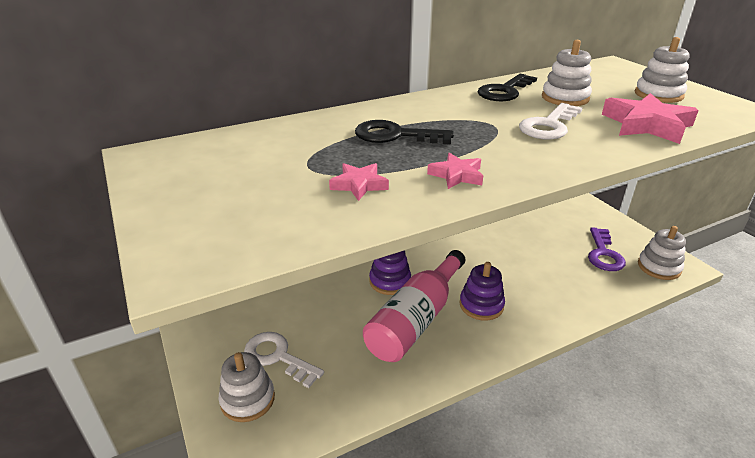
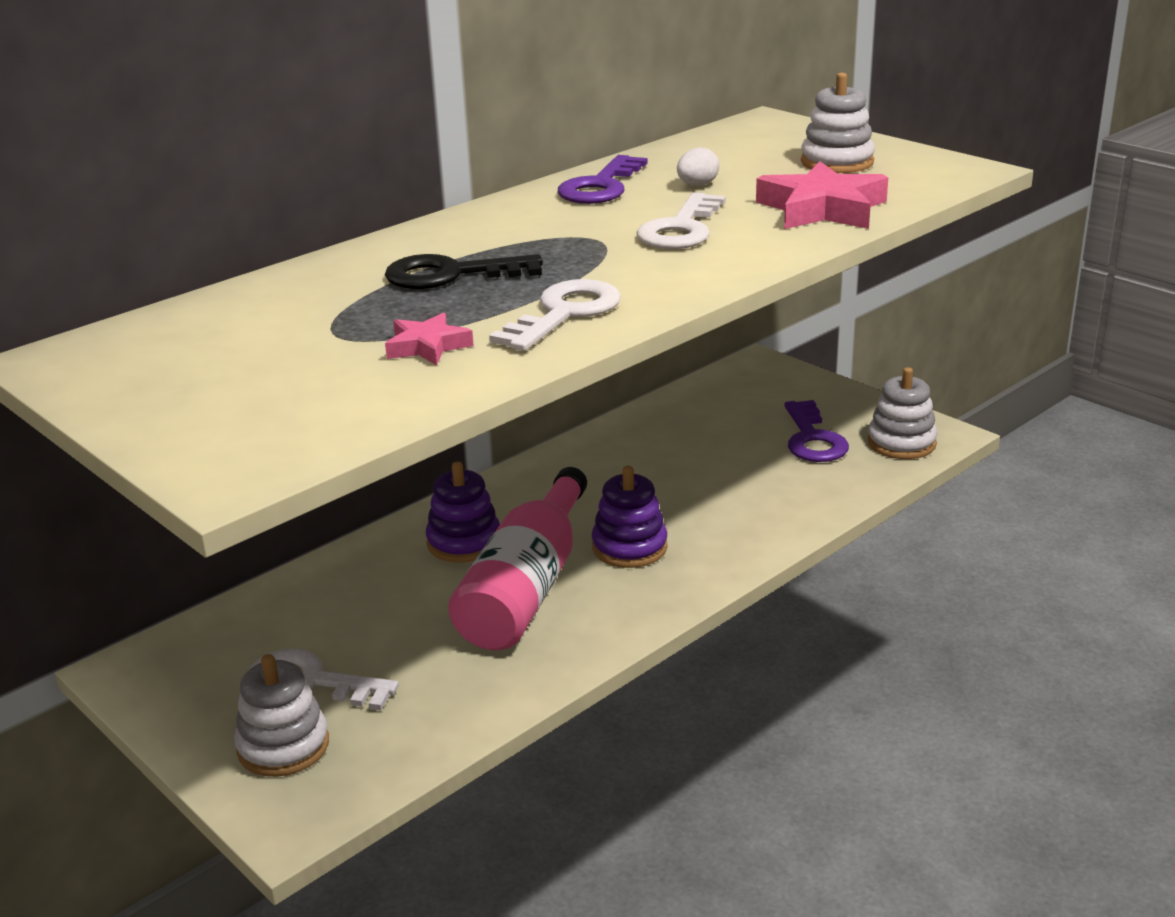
camera: 15 degrees left, 5 degrees down
pink star [427,153,483,189] -> white key [489,279,621,351]
black key [478,74,537,101] -> purple key [558,155,648,204]
white stacking toy [542,40,592,106] -> white egg [677,147,720,186]

